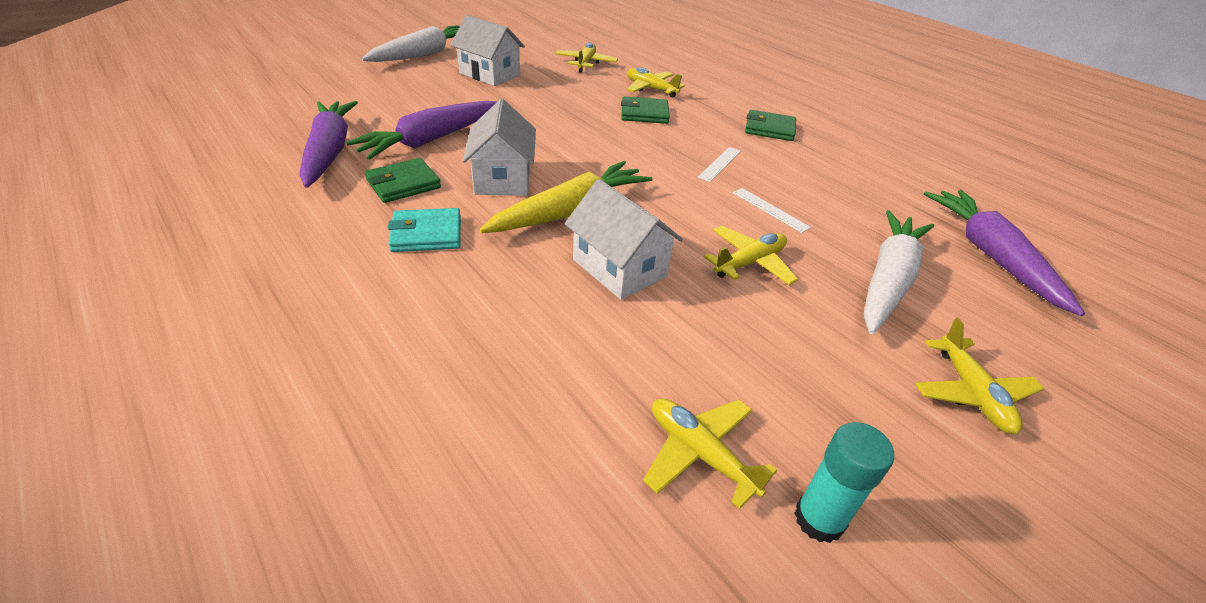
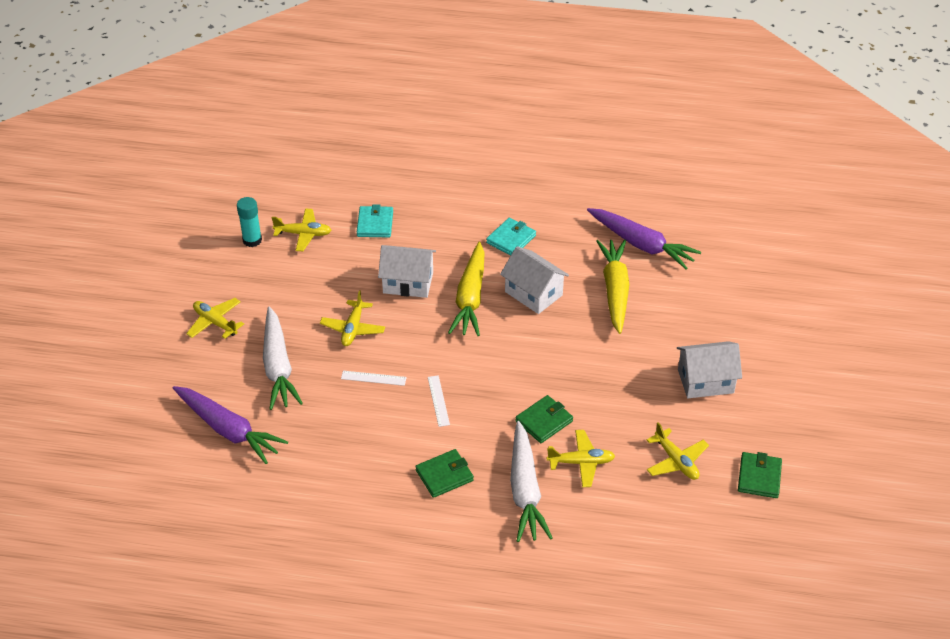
camera: 140 degrees right, 5 degrees up
purple carrot [346,101,498,160] -> yellow carrot [596,240,629,334]
white carrot [361,25,460,62] -> white carrot moved to [510,421,552,542]
green wallet [365,158,441,203] -> green wallet moved to [738,452,782,498]
none -> turquoise wallet [357,204,393,237]

